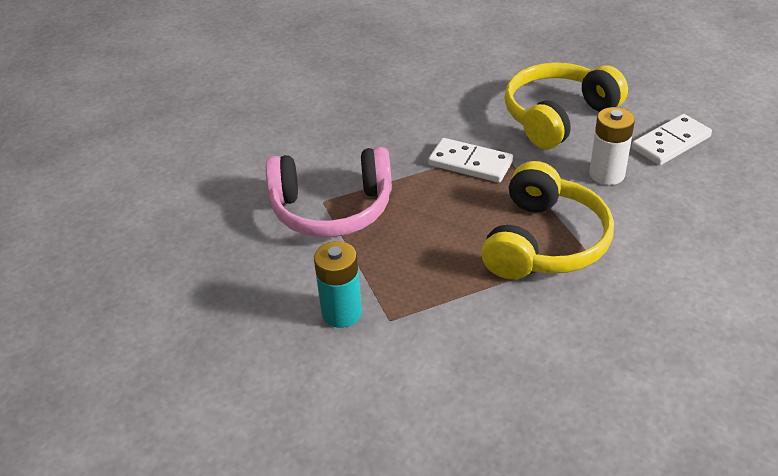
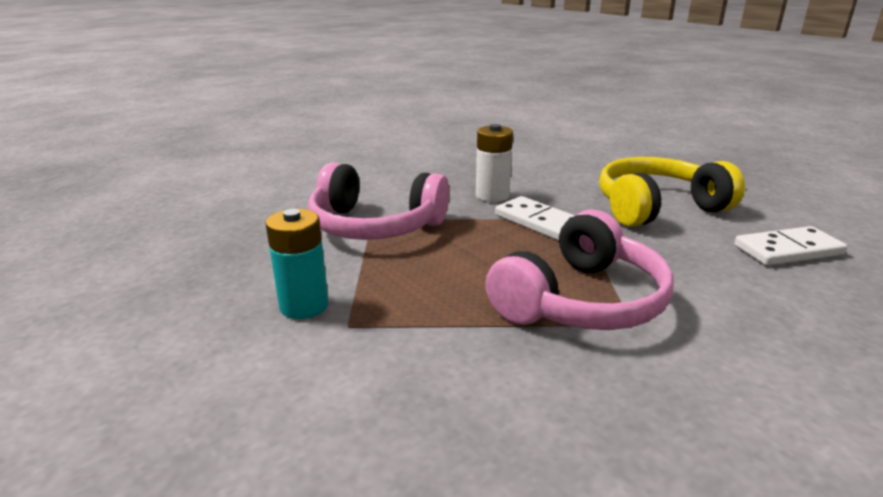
camera: 20 degrees right, 15 degrees down
yellow headphones [481,161,614,280] -> pink headphones [486,209,674,330]
white battery [589,107,635,185] -> white battery moved to [476,124,513,202]

